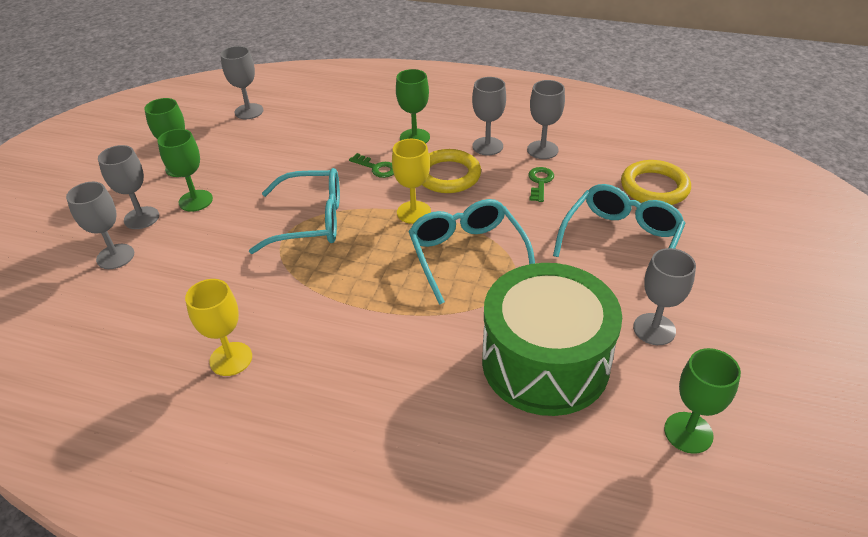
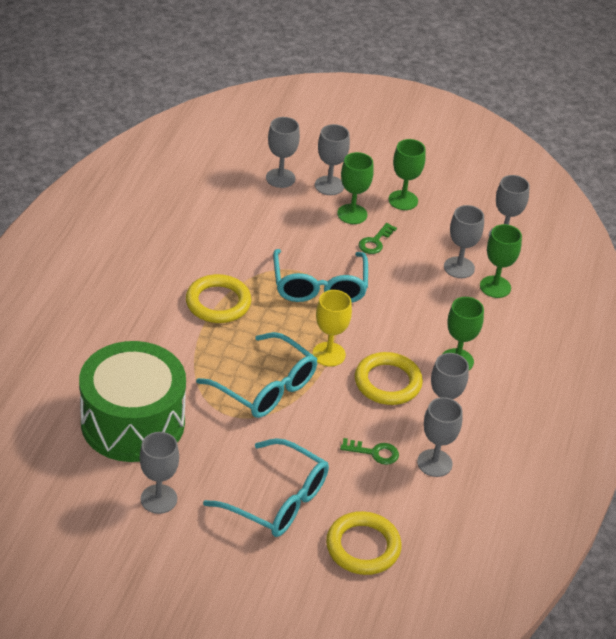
camera: 85 degrees right, 0 degrees up
yellow goblet [185,279,252,376] -> none
green key [349,153,394,178] -> green key moved to [359,223,397,254]
turquoise glasses [409,199,535,305] -> turquoise glasses turned 60 degrees clockwise [196,332,317,418]
green goblet [664,348,741,454] -> green goblet moved to [480,224,522,298]
none -> yellow ring [186,274,251,323]
none -> grey goblet [444,205,484,278]

